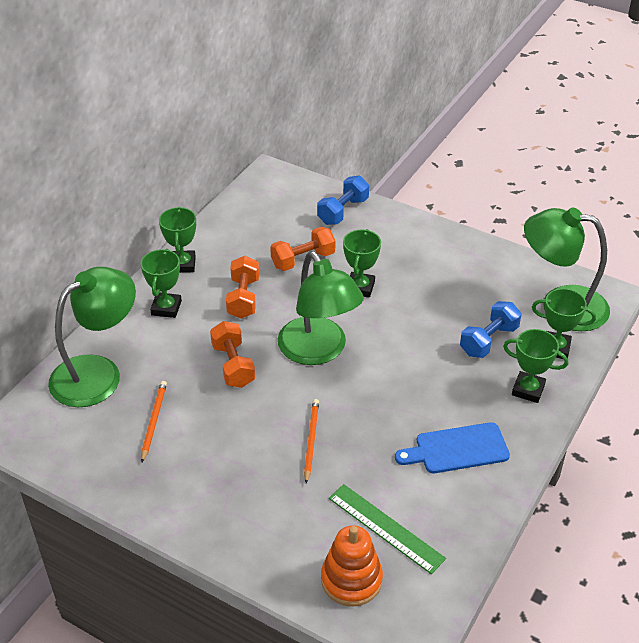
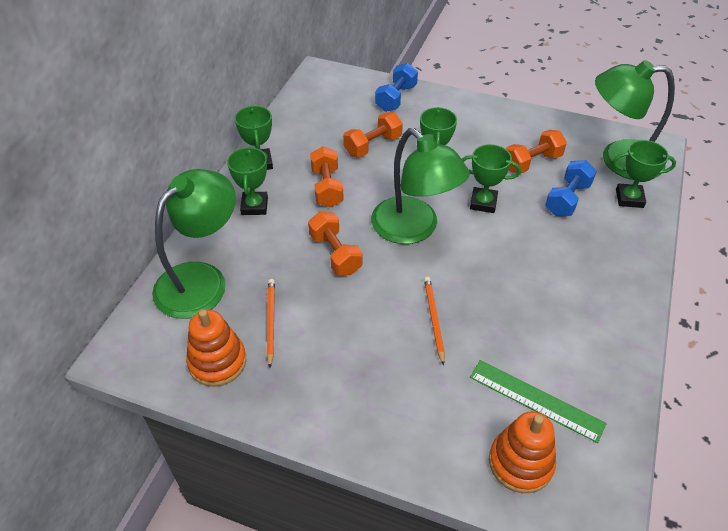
camera: 10 degrees left, 5 degrees up
blue cutting board [395,422,510,473] -> none
green trophy [503,329,568,403] -> green trophy moved to [462,144,521,213]
none -> orange stacking toy [186,309,246,387]
none -> orange dumbbell [506,130,567,173]

